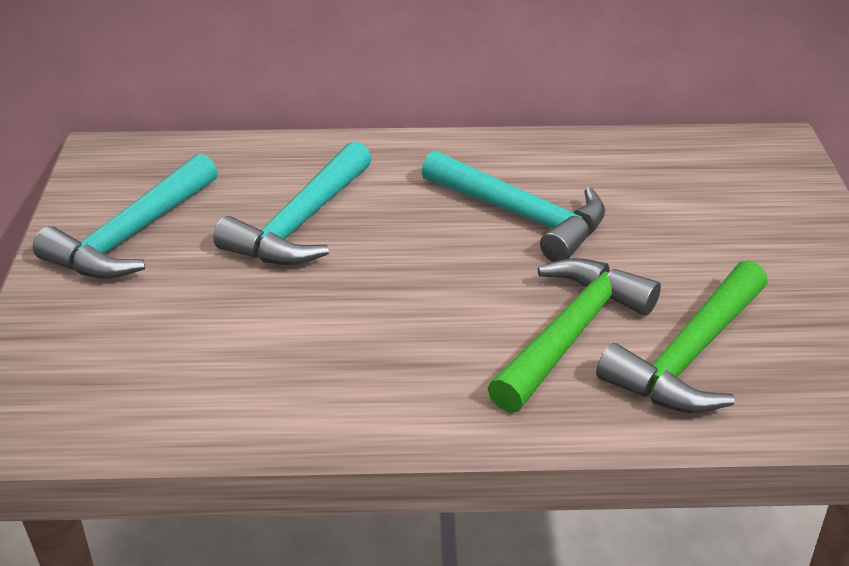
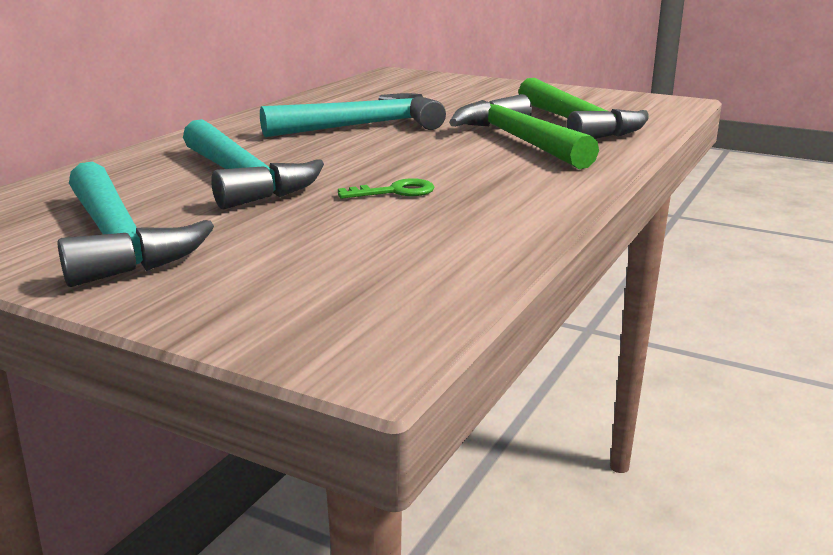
camera: 60 degrees left, 15 degrees down
none -> green key [338,178,435,199]

